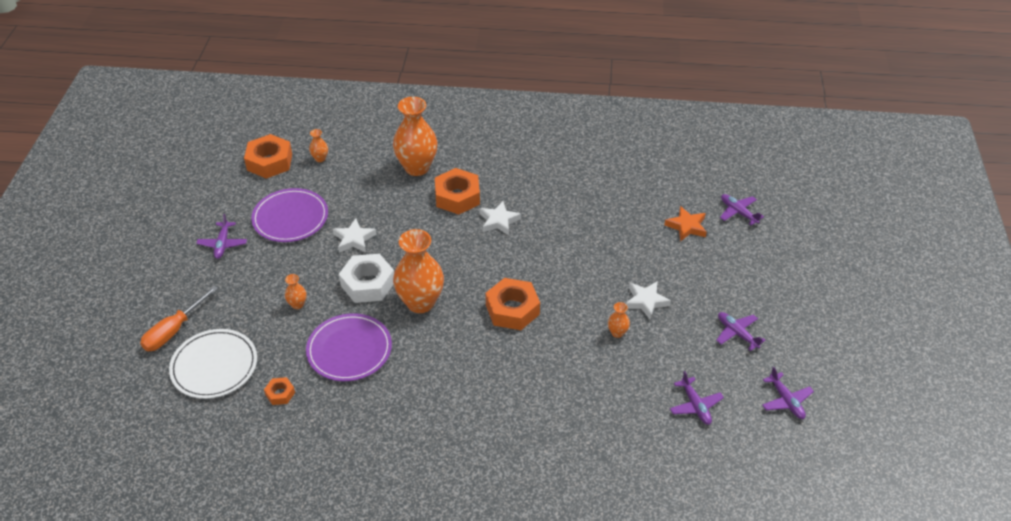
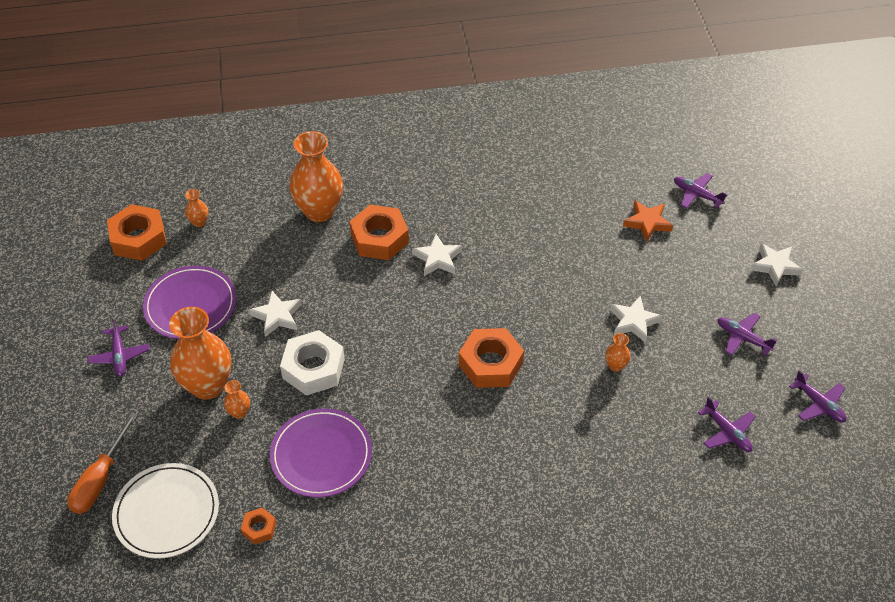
camera: 15 degrees left, 5 degrees up
orange vase [393,229,444,313] -> orange vase moved to [169,307,231,400]
none -> white star [750,243,803,286]

